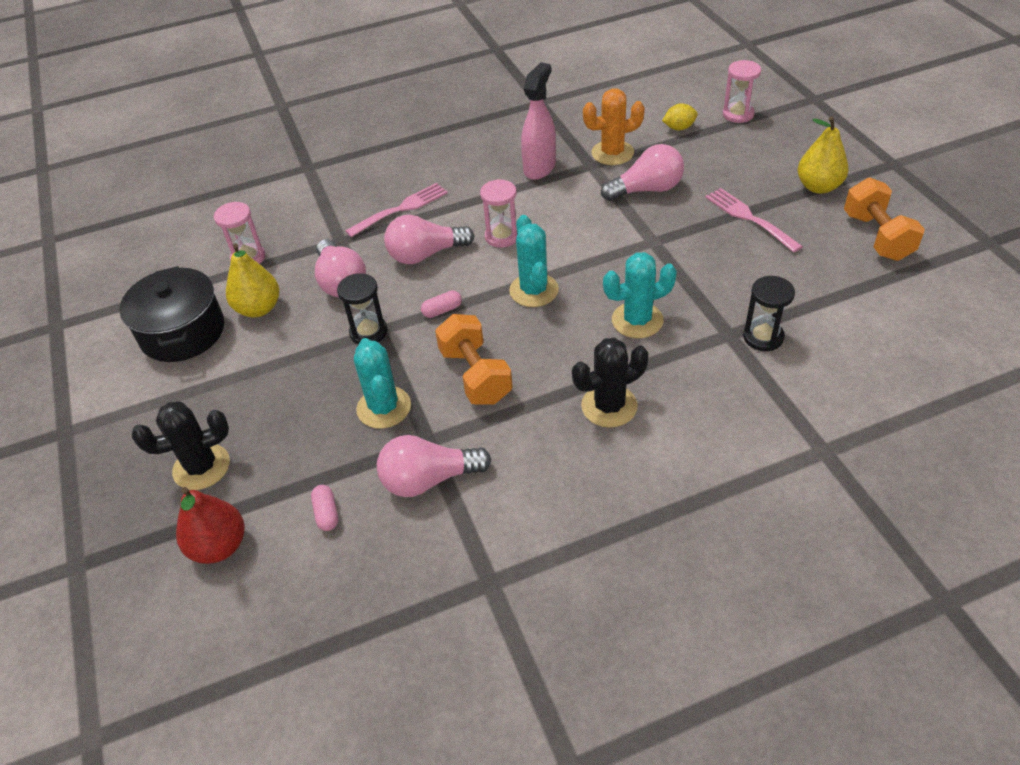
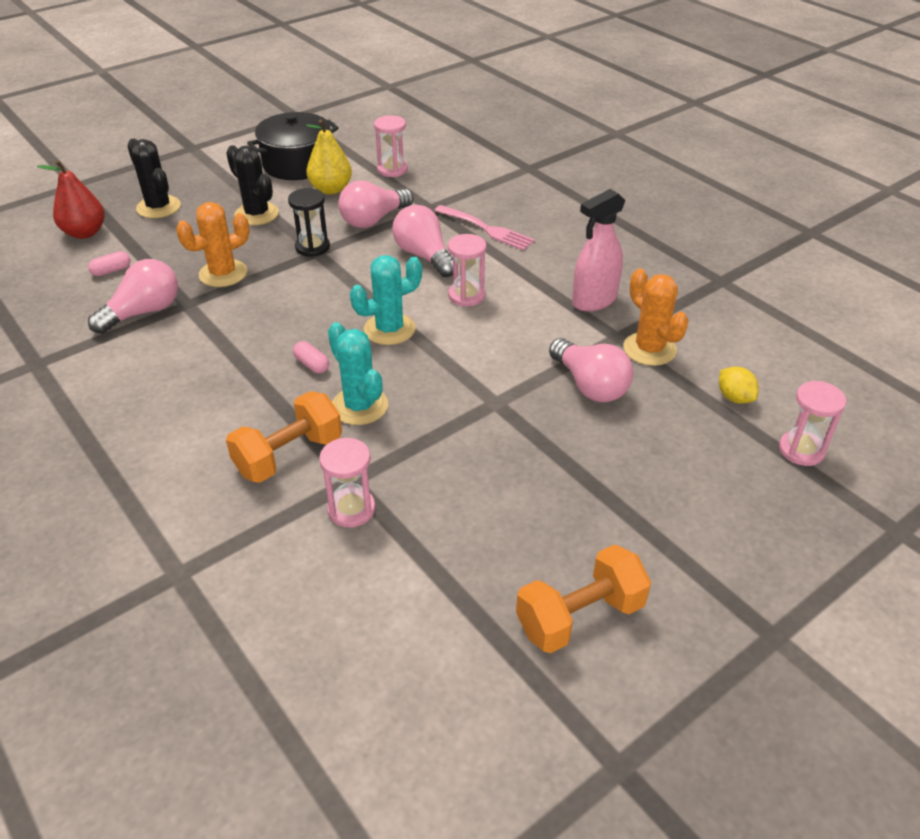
camera: 70 degrees right, 5 degrees down
turquoise cactus [354,338,411,429] -> orange cactus [176,202,249,287]
pink light bulb [377,435,491,497] -> pink light bulb turned 75 degrees clockwise [88,259,178,334]
pink capsule [421,290,462,318] -> pink capsule moved to [293,341,329,373]
orange dumbbell [435,314,513,404] -> orange dumbbell moved to [226,391,342,483]
pink spray bottle [521,62,556,180] -> pink spray bottle turned 135 degrees clockwise [572,189,626,312]
black cactus [572,338,649,428] -> black cactus moved to [226,145,279,225]
pink fork [705,188,803,253] -> none
black hourglass [743,276,795,351] -> pink hourglass [319,438,376,527]
yellow pear [797,117,849,194] -> none

